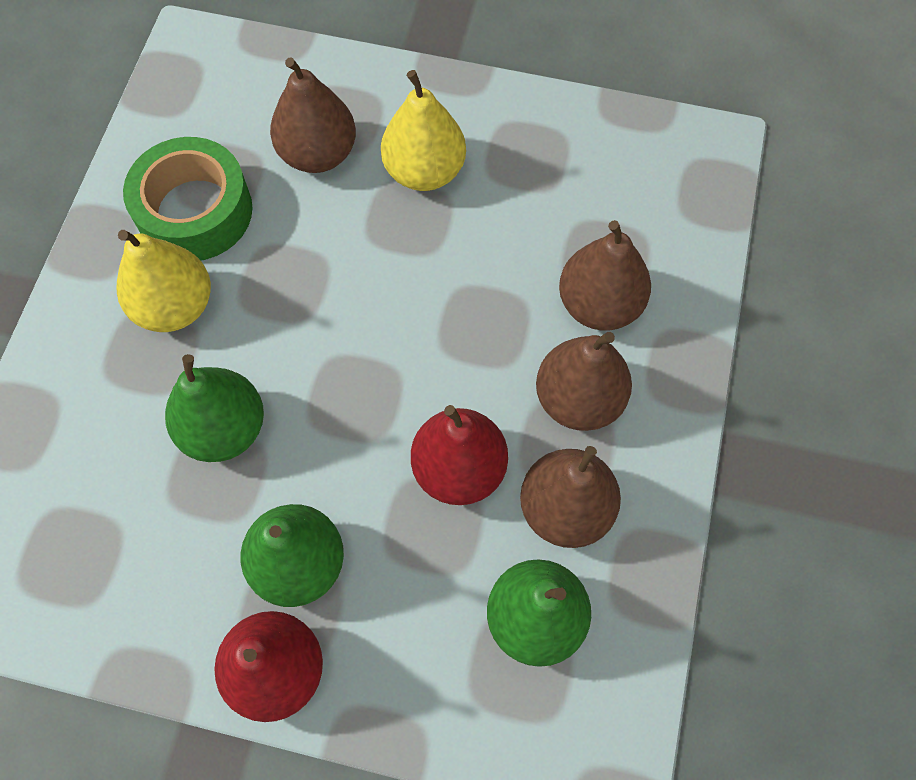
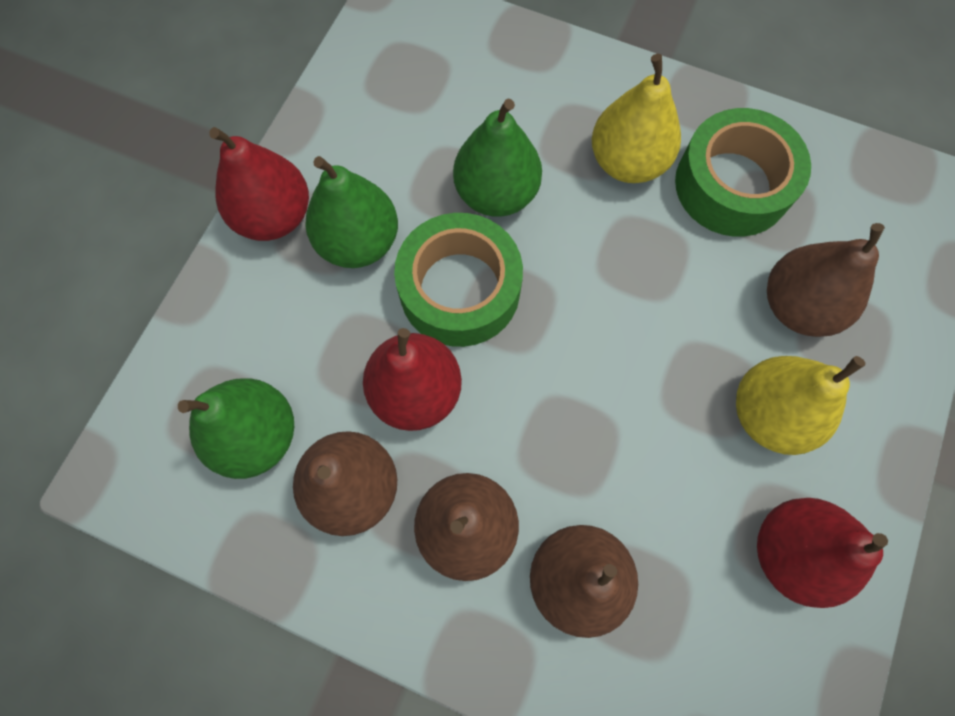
camera: 100 degrees right, 5 degrees up
none -> green tape [394,213,523,347]
none -> red pear [757,498,888,608]

